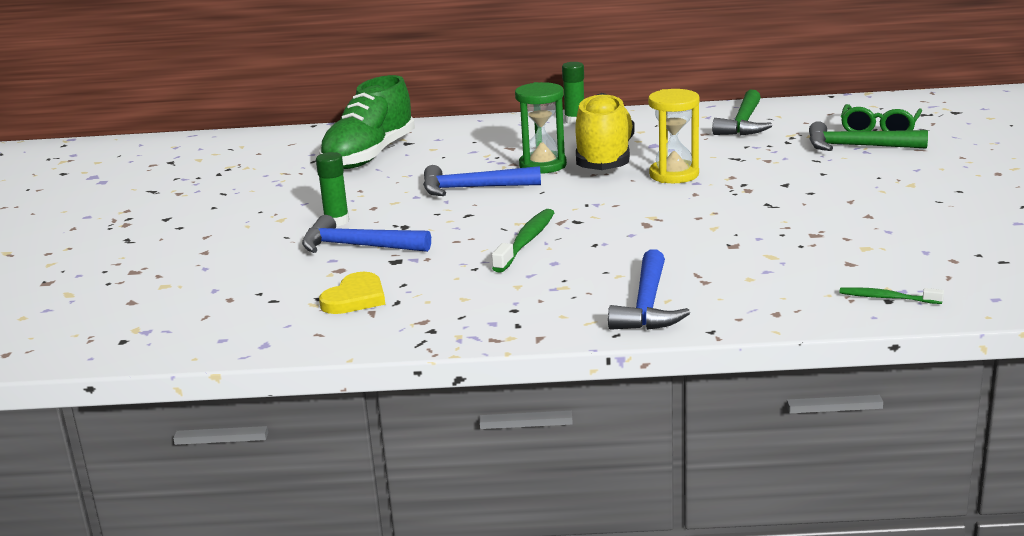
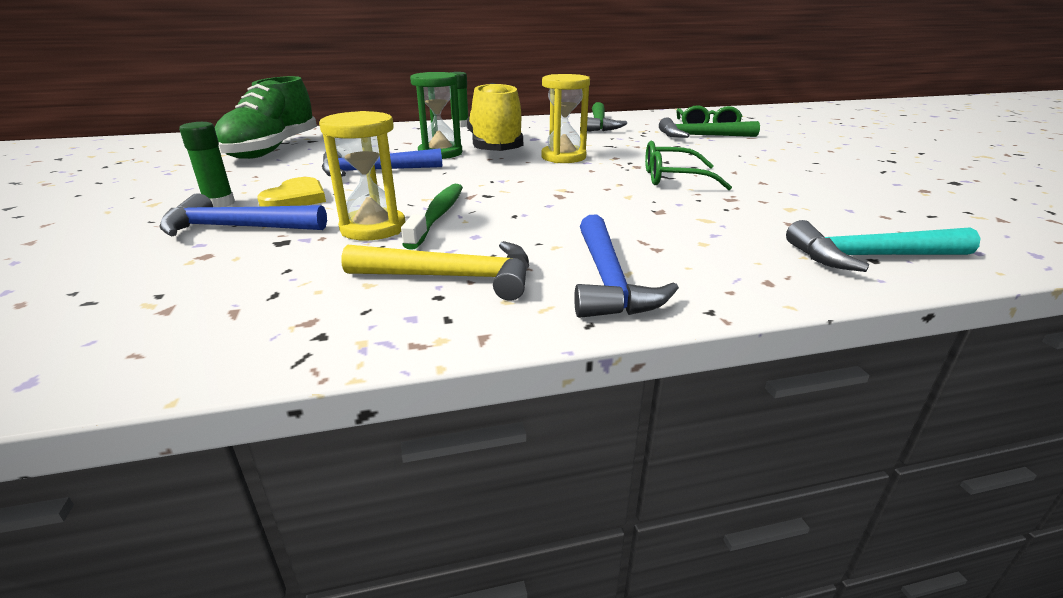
camera: 15 degrees left, 5 degrees up
yellow heart [319,272,385,314] -> yellow heart moved to [257,177,326,207]
green toothbrush [839,287,944,304] -> turquoise hammer [786,220,980,272]
none -> yellow hourglass [319,111,405,241]
none -> yellow hammer [341,241,529,301]
none -> green glasses [645,141,732,190]

